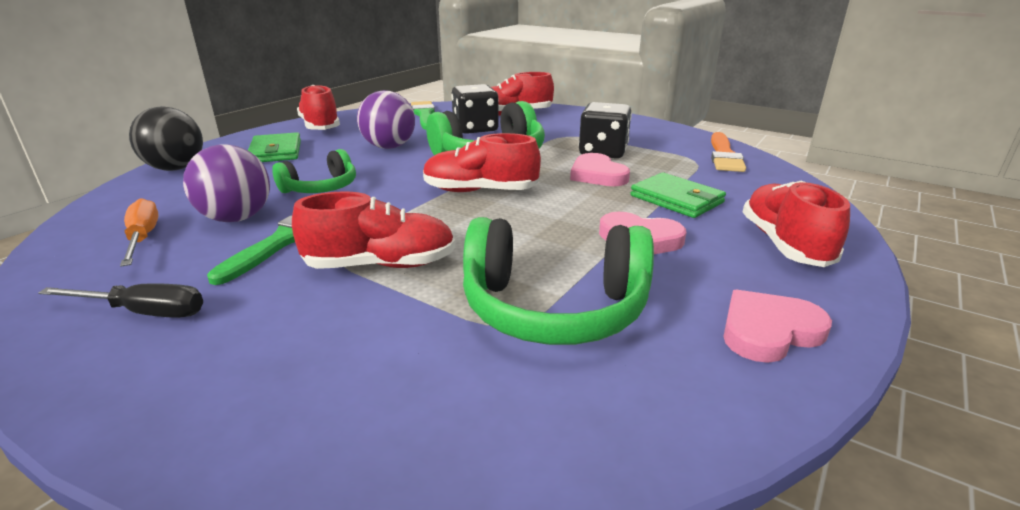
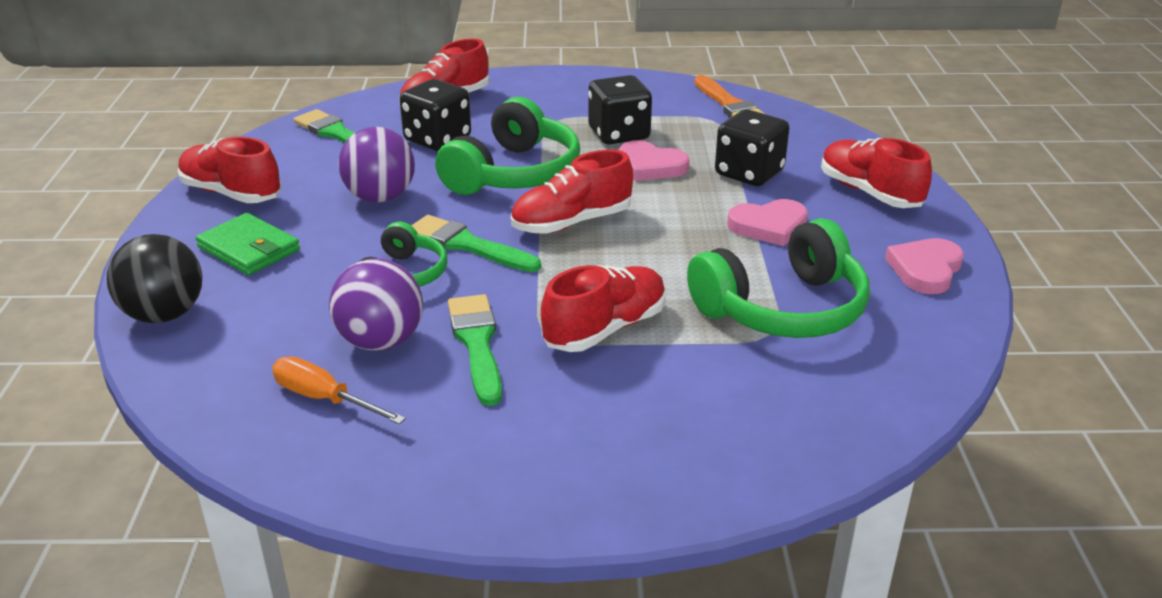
camera: 35 degrees left, 5 degrees up
black screwdriver [38,283,203,318] -> none
green wallet [630,172,726,218] -> black dice [715,110,789,186]
none -> green brush [411,215,541,272]

